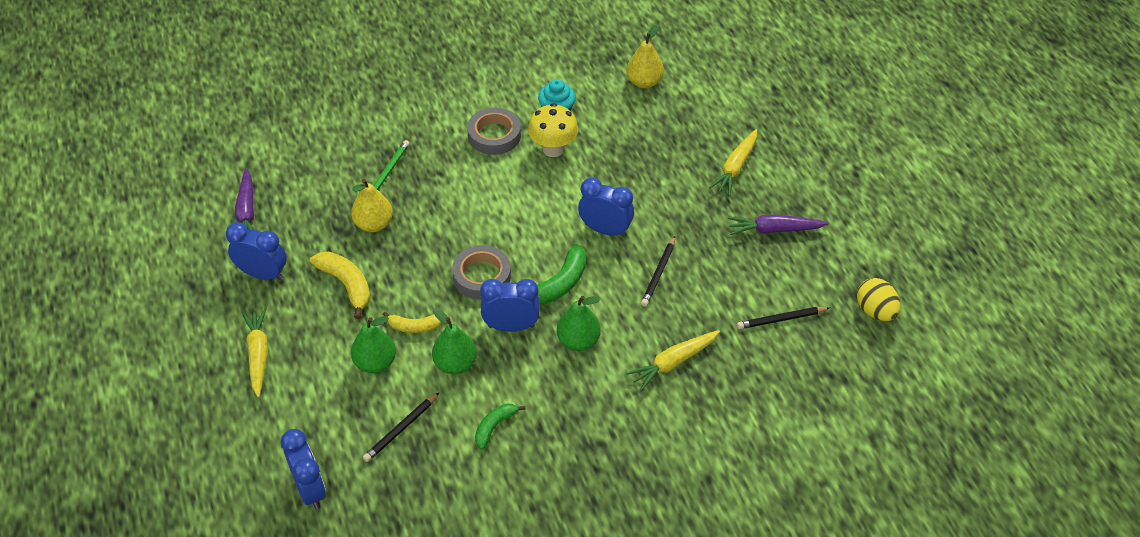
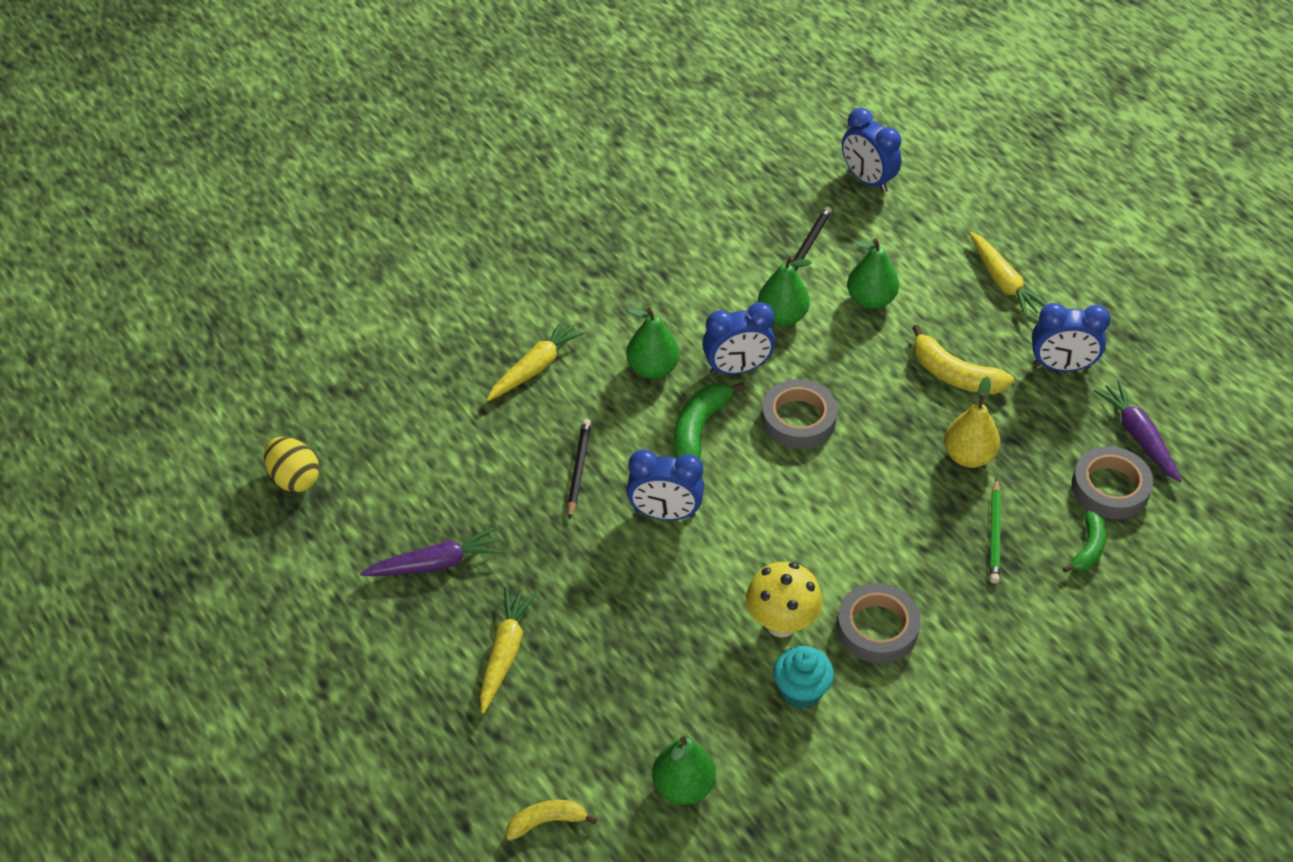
camera: 165 degrees right, 0 degrees up
yellow banana [382,312,442,333] -> yellow banana moved to [506,800,597,841]
green banana [475,404,526,450] -> green banana moved to [1063,511,1106,572]
yellow pear [626,24,664,88] -> green pear [652,737,716,805]
black pencil [737,307,830,329] -> none
none -> grey tape [1072,446,1153,519]

